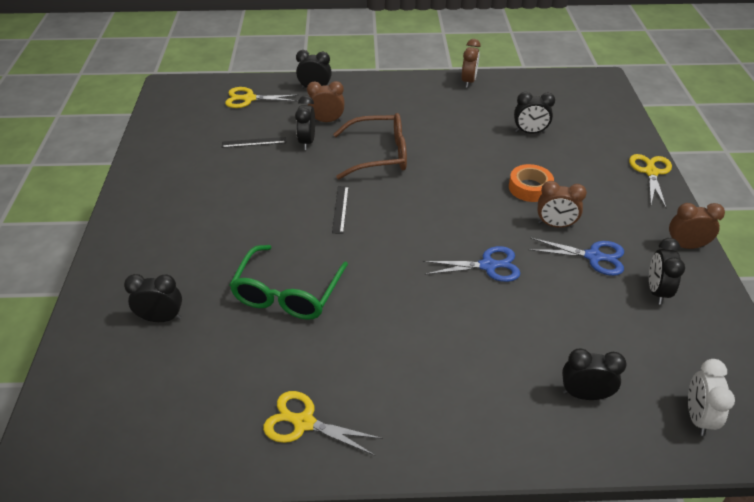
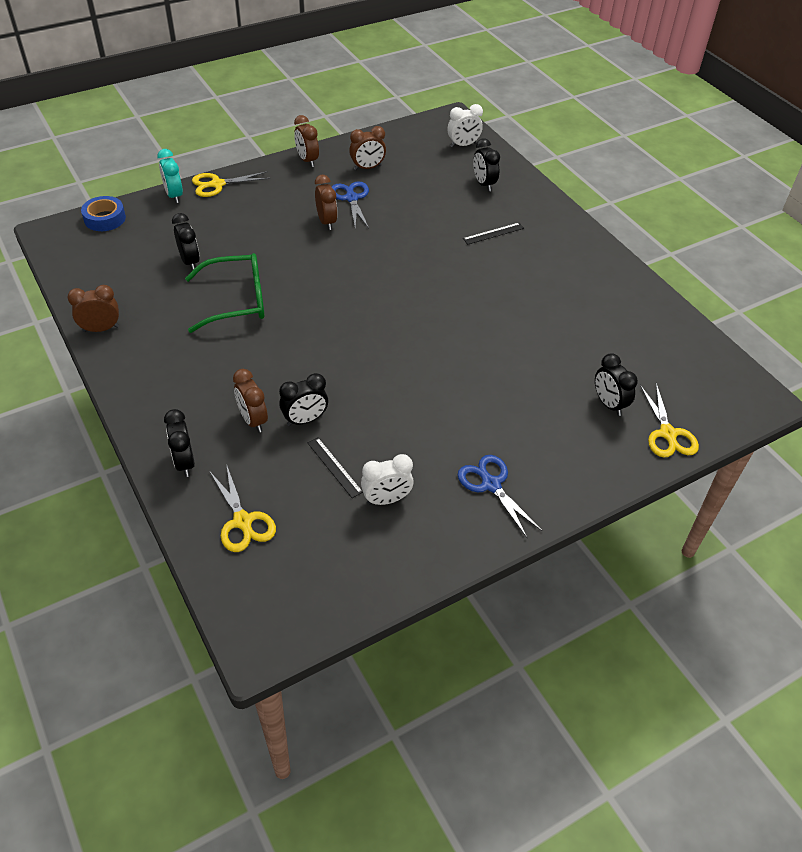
camera: 120 degrees left, 5 degrees up
green glasses [230,245,348,320] -> green glasses moved to [185,253,265,333]
yellow scissors [263,391,383,456] -> yellow scissors moved to [640,383,699,458]
black ruler [332,186,349,234] -> black ruler moved to [463,223,524,245]
brown glasses [333,113,407,179] -> none
blue scissors [423,246,521,282] -> blue scissors moved to [458,455,542,538]
orange tape [509,164,554,202] -> none
black clock [649,238,685,305] -> brown clock [349,126,386,170]
none -> blue tape [81,196,126,231]
none -> turquoise clock [157,149,183,203]
none -> white clock [361,454,414,505]

